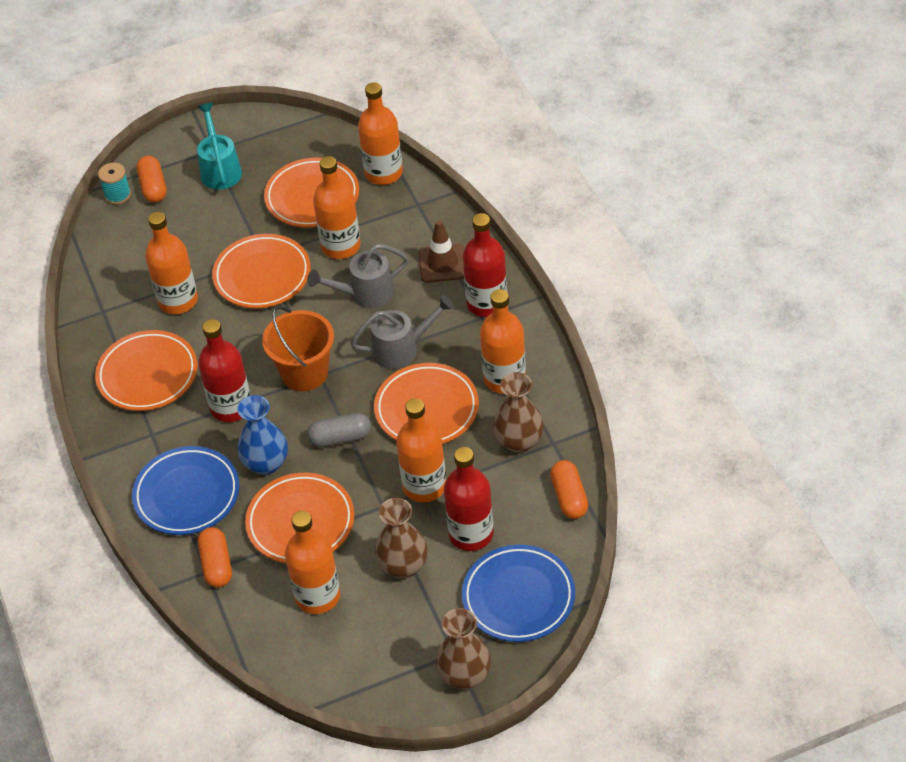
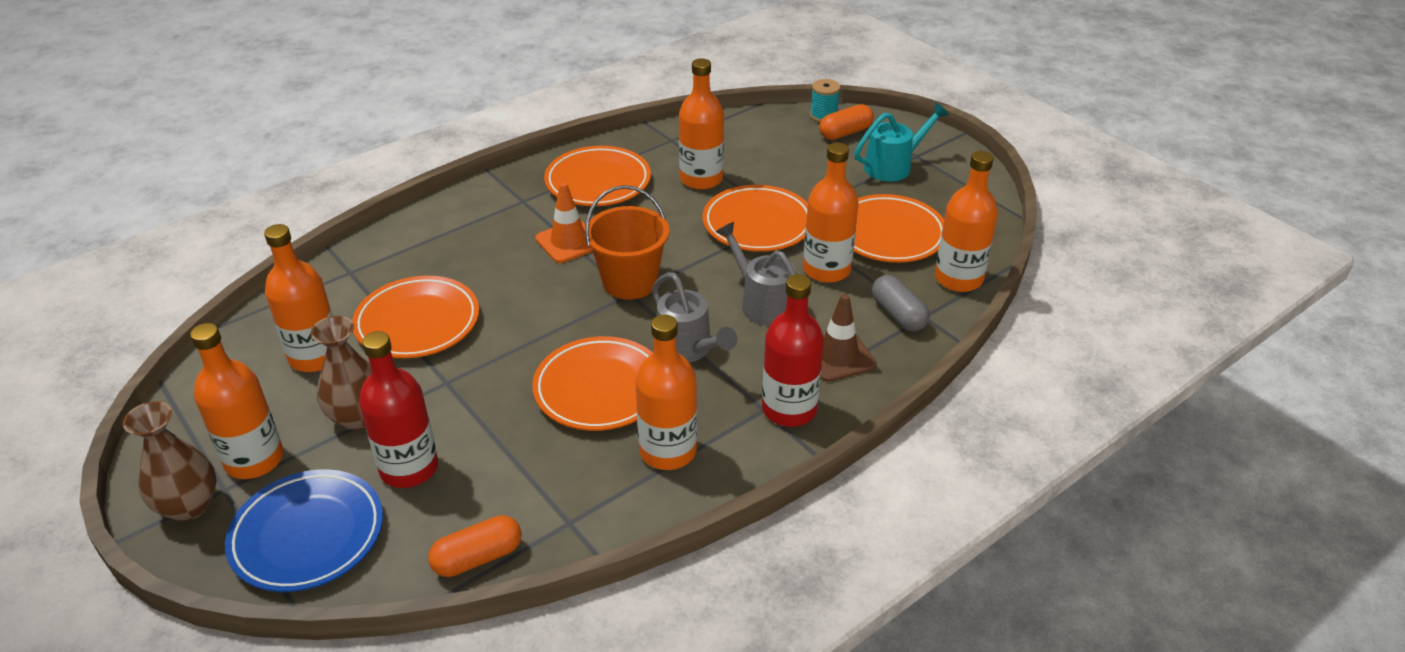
camera: 70 degrees right, 10 degrees down
blue plate [132,446,239,535] -> none
red bottle [198,319,250,422] -> orange traffic cone [535,182,593,263]
orange capsule [198,527,232,588] -> none
blue vase [237,395,288,475] -> none
grey capsule [307,413,371,447] -> grey capsule moved to [872,275,930,331]
orange bottle [396,398,446,502] -> orange bottle moved to [190,323,284,479]
brown vase [493,372,544,453] -> none

